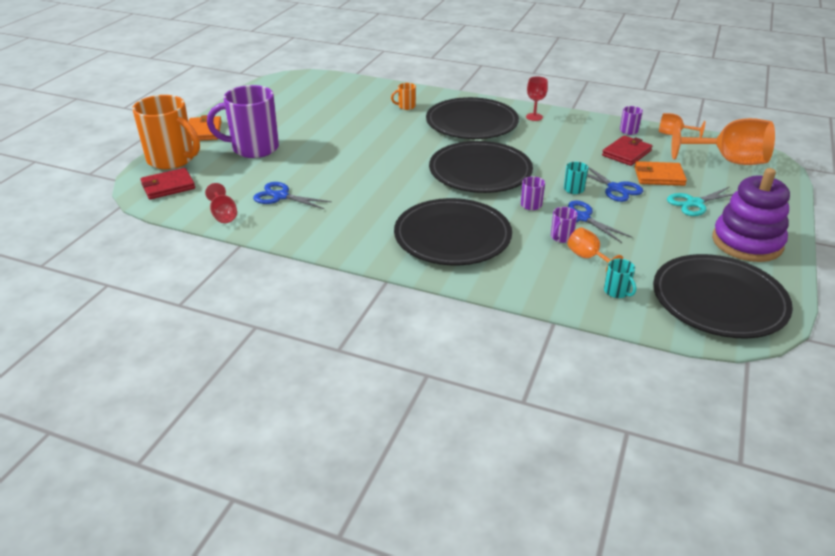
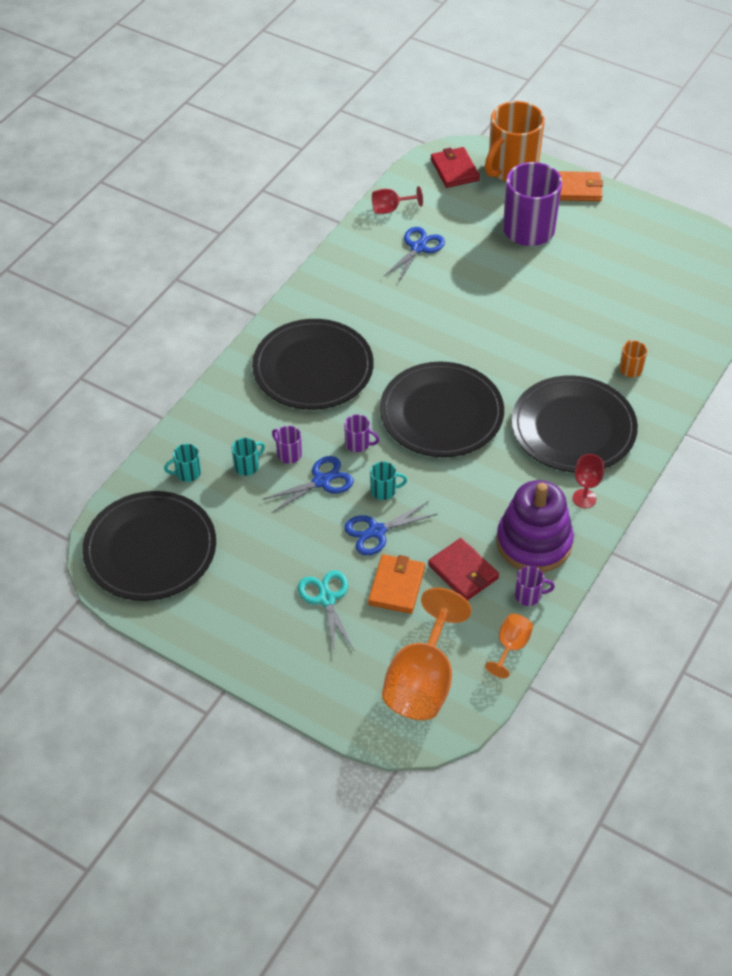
camera: 100 degrees right, 15 degrees up
orange goblet [568,227,623,273] -> turquoise mug [232,438,265,476]
purple stacking toy [712,168,790,262] -> purple stacking toy moved to [496,480,574,572]

